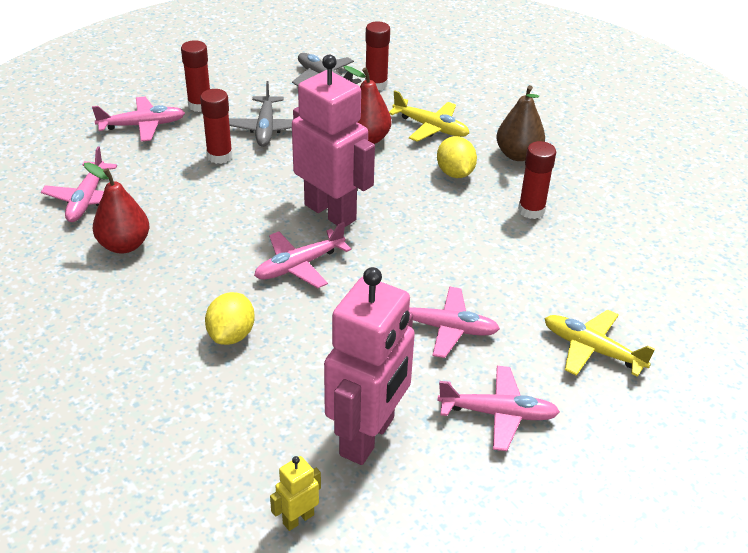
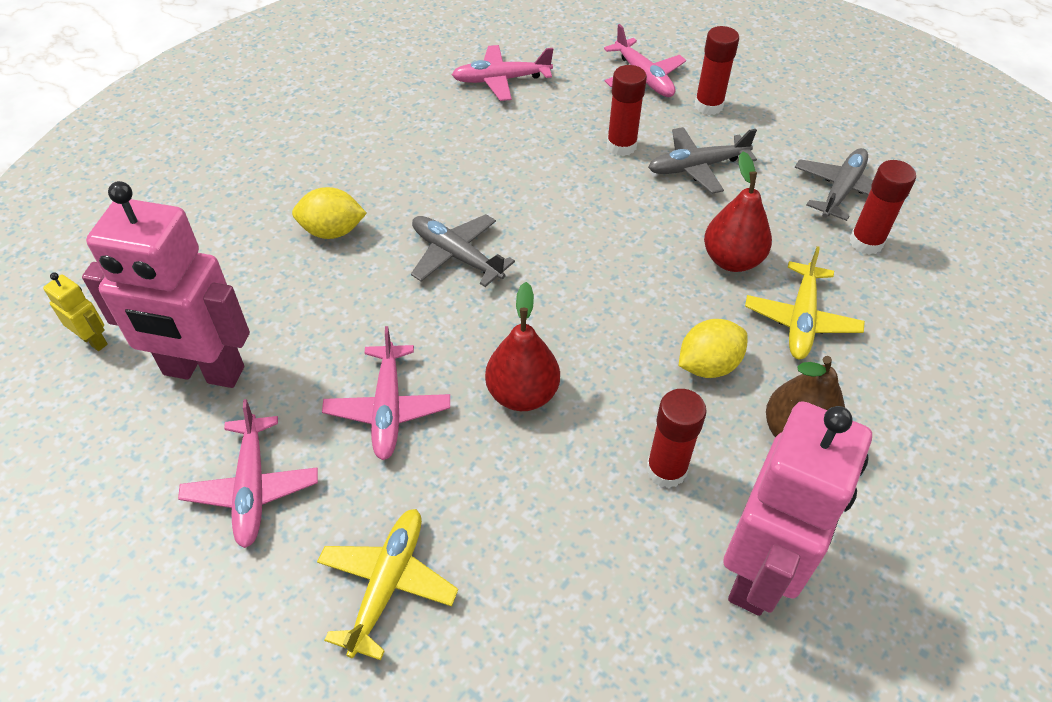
camera: 75 degrees right, 10 degrees up
red pear [84,162,149,254] -> red pear moved to [485,282,560,411]
pink plane [254,222,351,288] -> grey plane [411,214,515,287]
pink robot [292,55,375,227] -> pink robot moved to [723,401,872,616]

